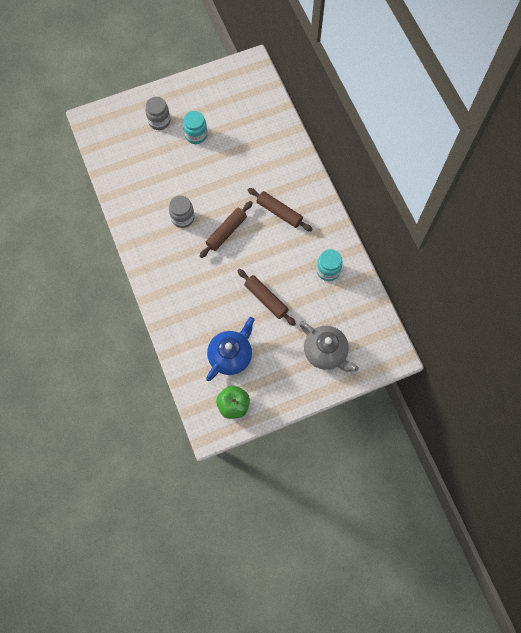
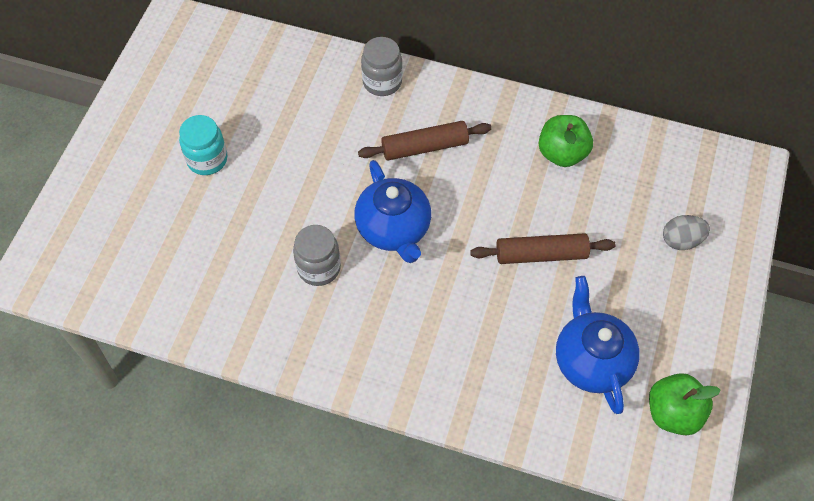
camera: 50 degrees left, 10 degrees down
grey jar [145,97,170,130] -> grey jar moved to [361,37,403,96]
brown rolling pin [200,201,253,258] -> blue teapot [354,160,431,263]
grey teapot [299,322,359,372] -> grey egg [663,215,710,250]
turquoise jar [316,249,343,281] -> green apple [539,115,593,167]

